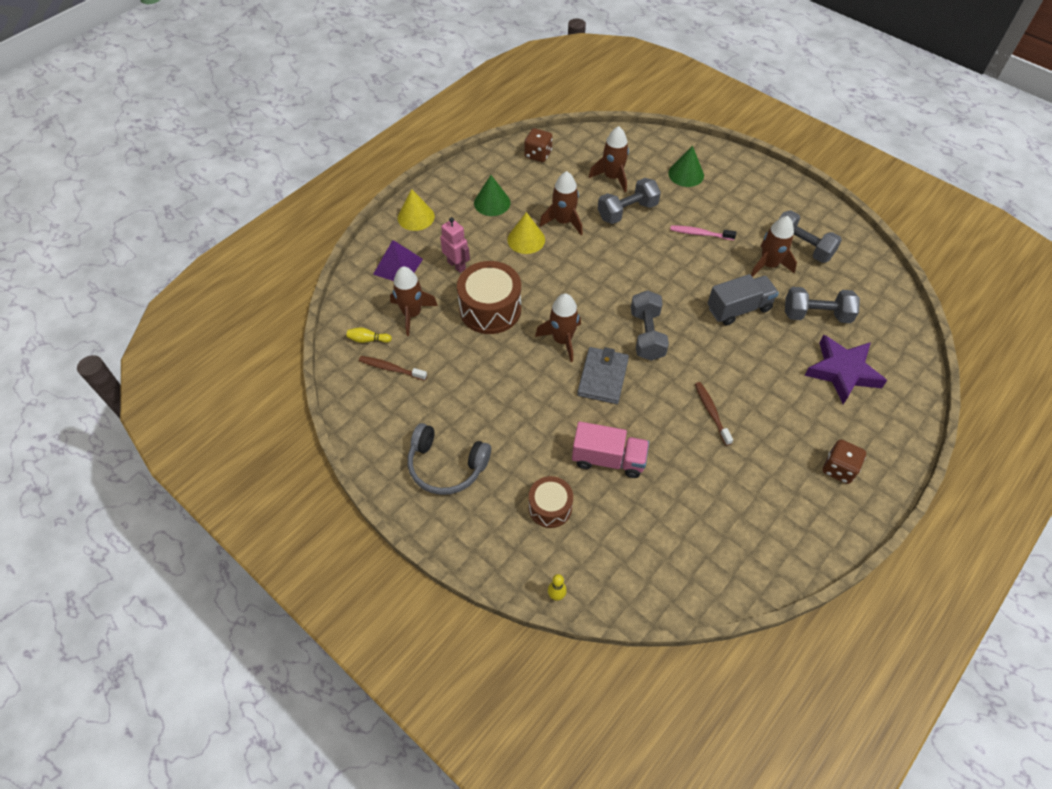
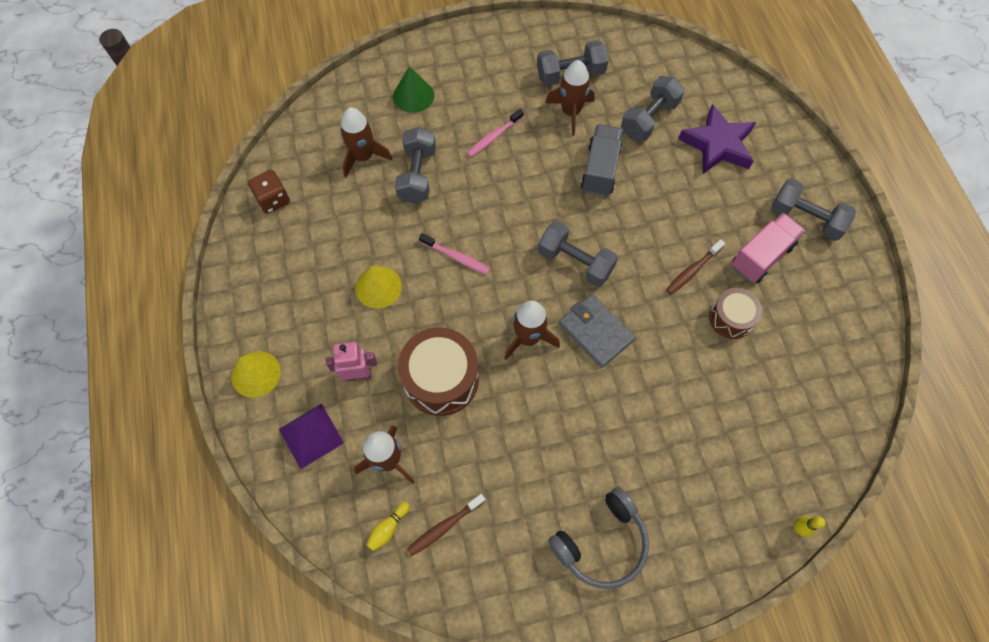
camera: 55 degrees left, 10 degrees up
green cone [474,175,510,216] -> none
brown drum [529,476,573,528] -> brown drum moved to [709,288,762,339]
brown rocket [539,171,583,235] -> none
pink truck [572,421,649,478] -> pink truck moved to [732,213,805,283]
brown toothbrush [695,382,733,446] -> brown toothbrush turned 60 degrees counterclockwise [666,240,725,294]
brown dice [823,439,866,484] -> grey dumbbell [771,178,856,241]
none -> pink toothbrush [419,233,490,274]

